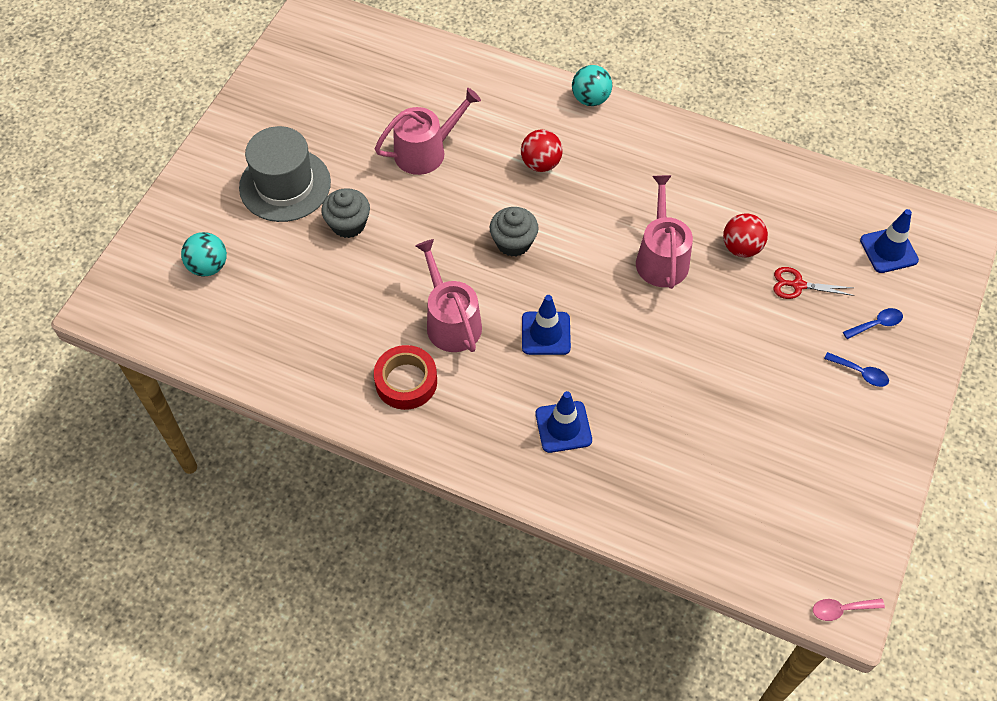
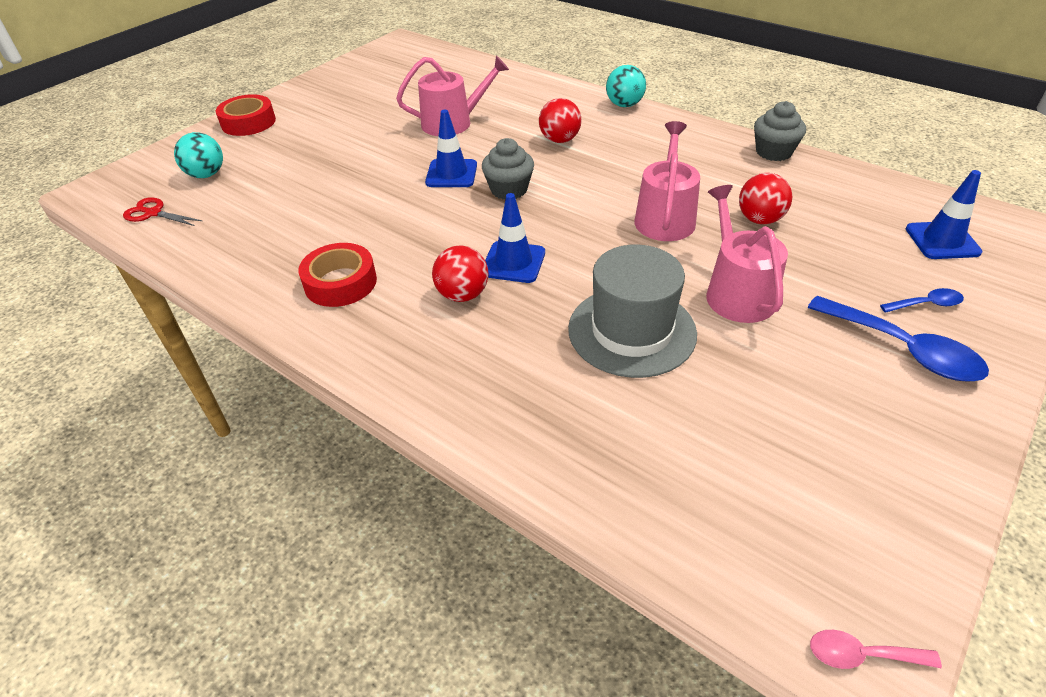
camera: 15 degrees right, 15 degrees down
grey hat [239,126,331,222] -> grey hat moved to [568,244,697,378]
grey cupcake [321,188,370,238] -> grey cupcake moved to [754,101,806,161]
pink watering can [415,239,482,352] -> pink watering can moved to [706,185,788,323]
blue traffic cone [535,391,592,453] -> blue traffic cone moved to [425,110,477,187]
red scissors [773,267,854,299] -> red scissors moved to [123,197,202,226]
blue spoon [824,352,889,387] -> blue spoon [807,296,989,381], size x1.96
none -> red tape [216,94,276,136]
none -> red ball [432,245,489,302]

